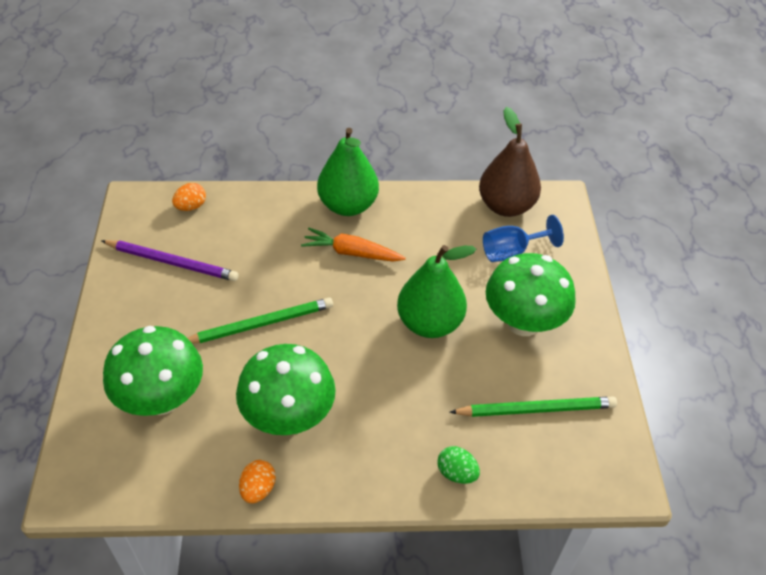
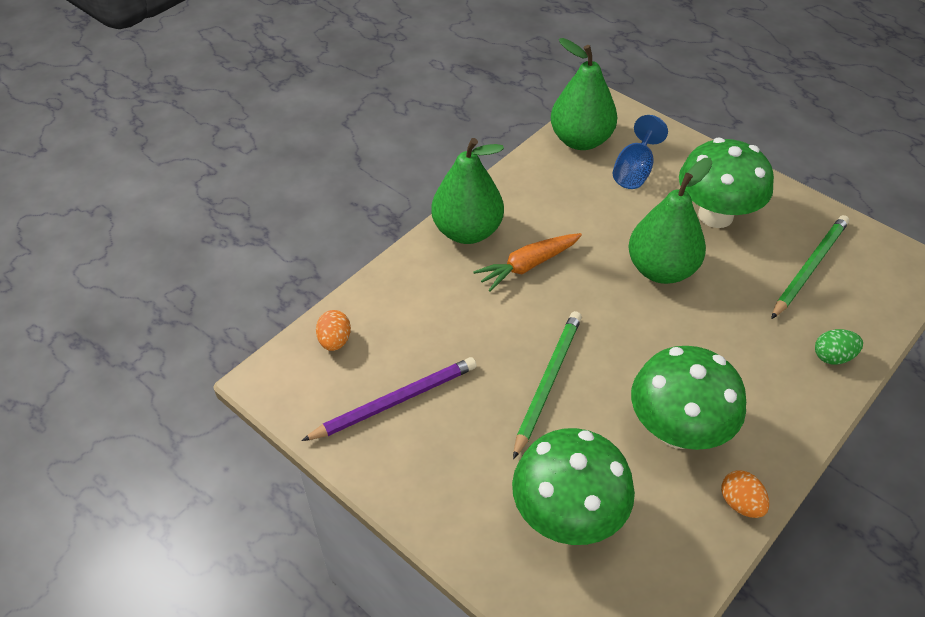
camera: 45 degrees left, 0 degrees up
brown pear [479,107,541,217] -> green pear [551,38,617,150]

